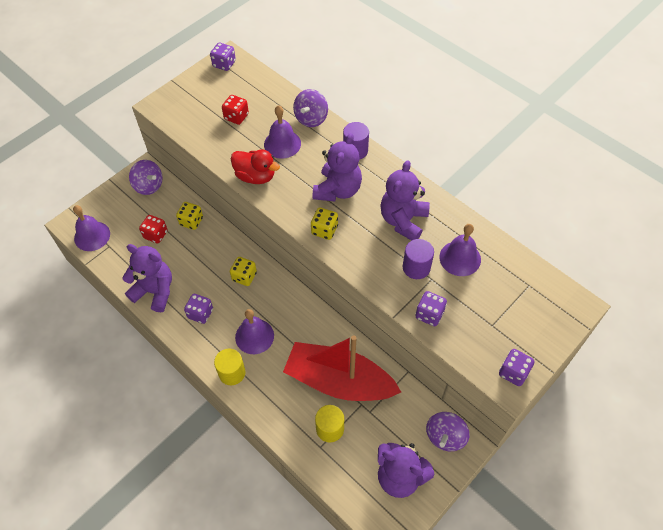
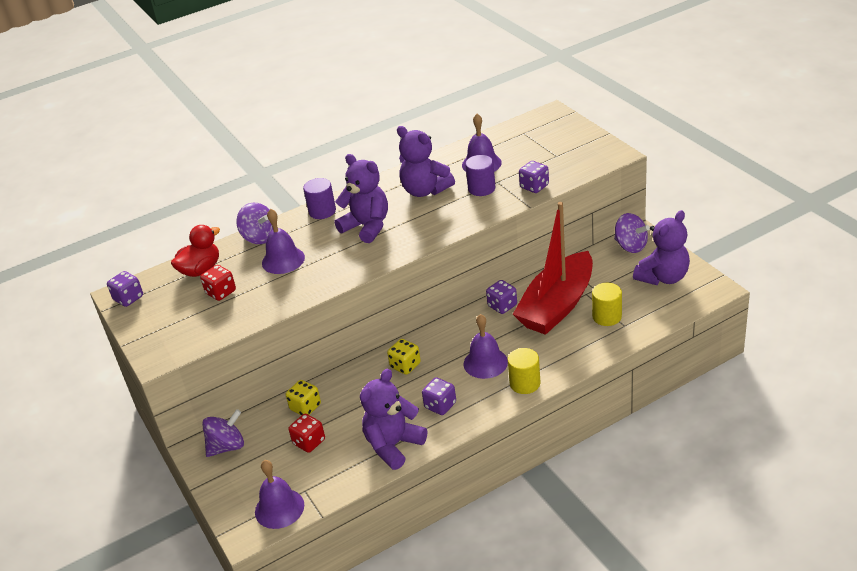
camera: 70 degrees left, 20 degrees down
red duck [231,149,280,184] -> red duck moved to [171,225,220,277]
yellow dice [311,207,338,240] -> none
purple dice [499,349,535,386] -> purple dice moved to [486,280,517,314]

